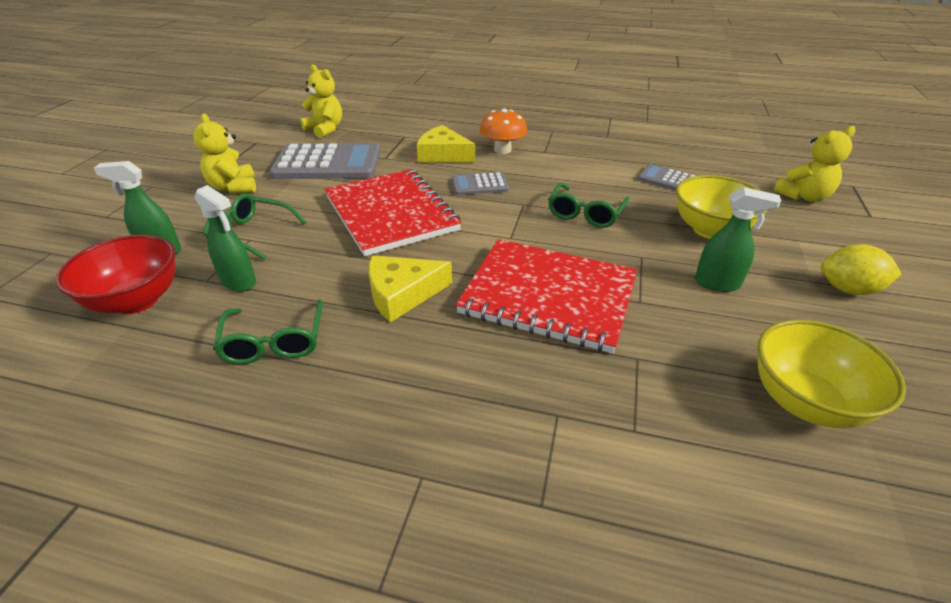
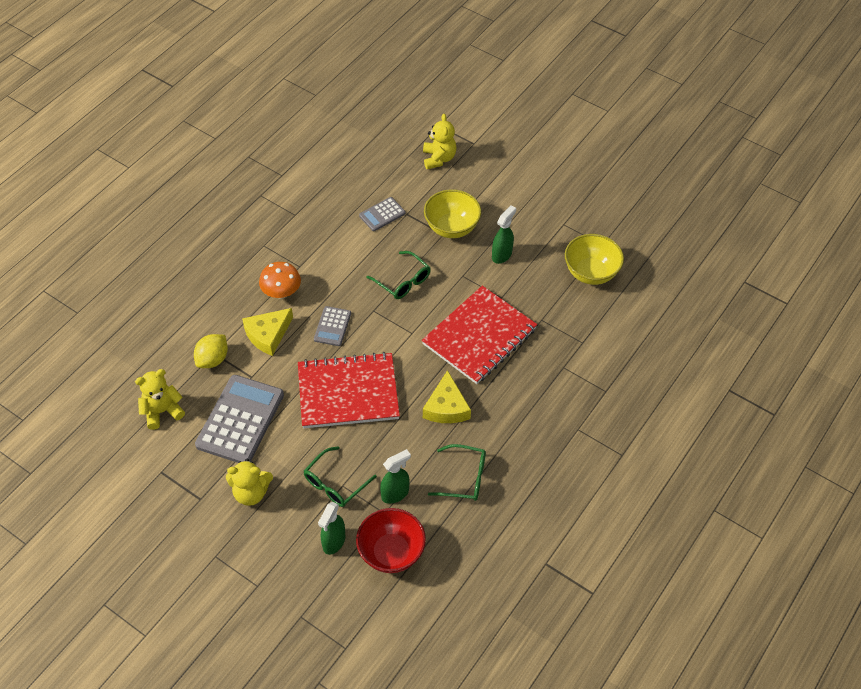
camera: 70 degrees left, 15 degrees up
yellow lemon [821,244,902,295] -> yellow lemon moved to [194,334,228,368]

